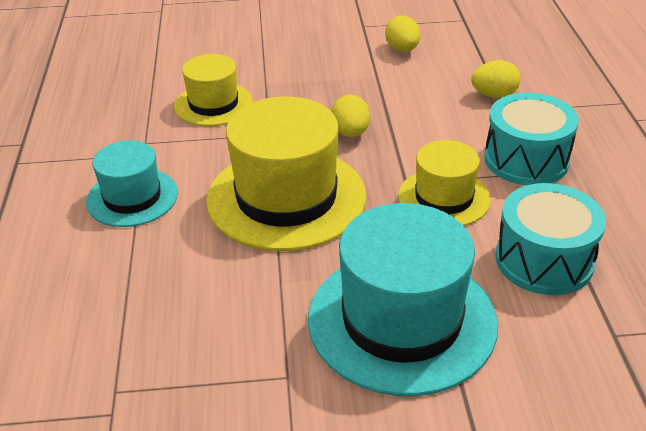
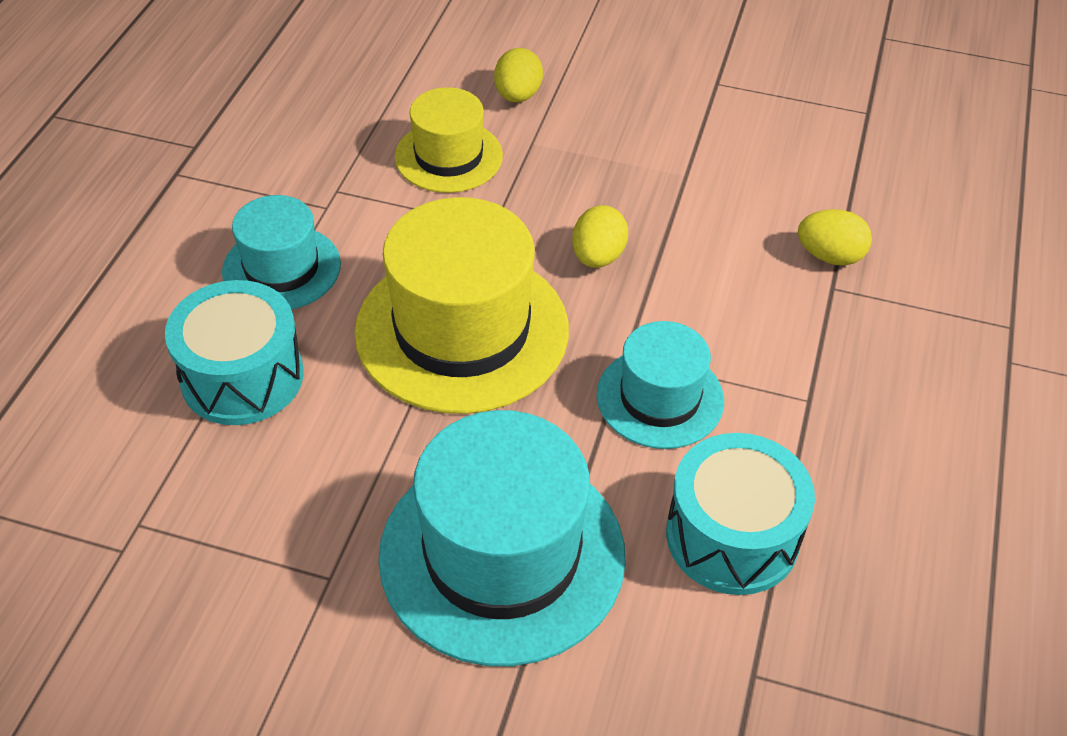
camera: 20 degrees right, 10 degrees up
yellow egg [385,15,420,52] -> yellow egg moved to [494,48,543,102]
yellow hat [398,140,491,226] -> turquoise hat [597,321,724,449]
turquoise drum [484,93,579,185] -> turquoise drum moved to [165,280,304,425]

